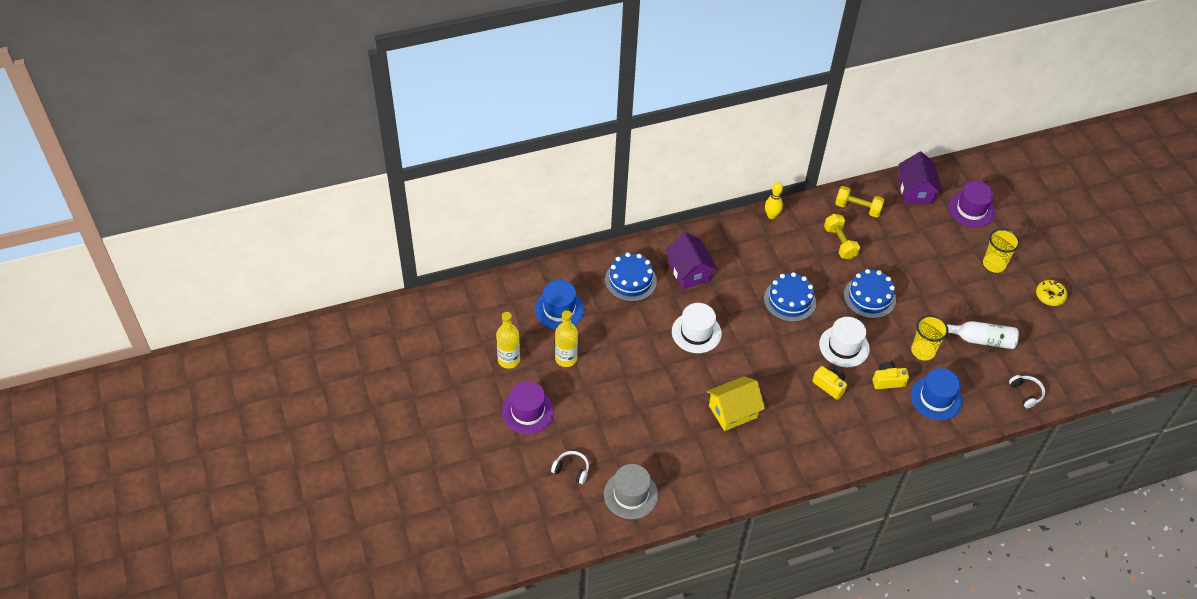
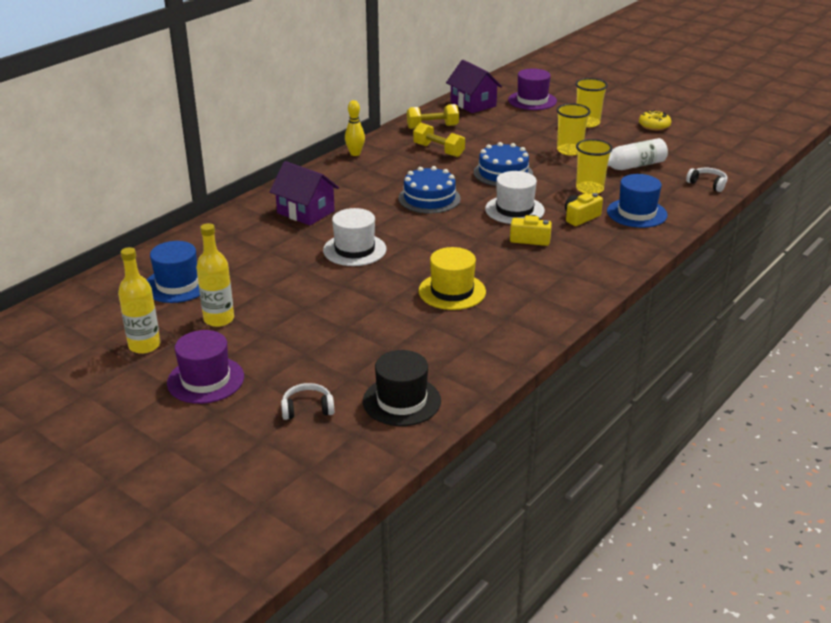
camera: 30 degrees left, 20 degrees down
grey hat [604,464,658,519] -> black hat [363,350,441,426]
blue cake [605,252,657,302] -> none
yellow house [706,376,765,431] -> yellow hat [419,247,486,310]
none -> yellow cup [556,103,591,156]

